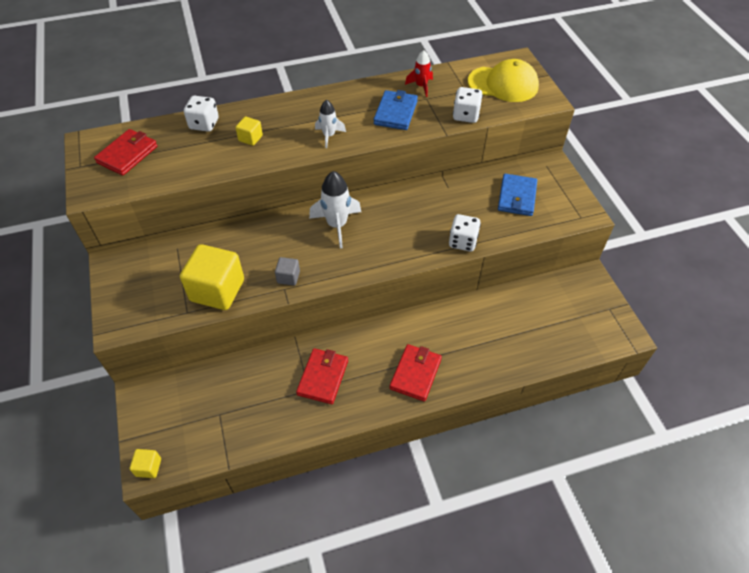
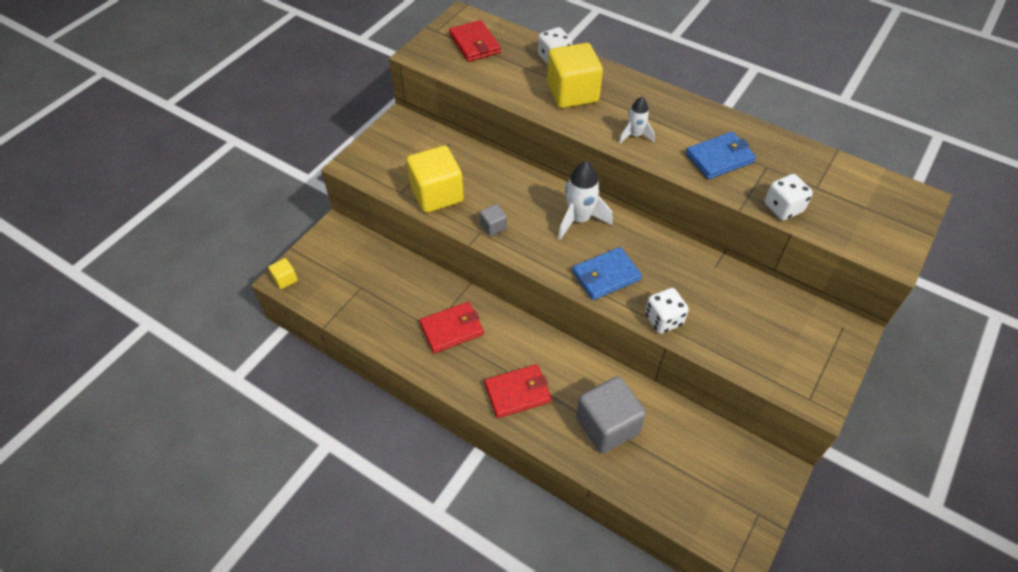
camera: 50 degrees right, 0 degrees up
red wallet [94,129,157,176] -> red wallet turned 75 degrees clockwise [449,20,501,62]
yellow cube [235,116,263,146] -> yellow cube [547,43,603,108], size x2.16
red rocket [405,50,433,97] -> none
yellow cap [468,59,539,102] -> none
blue wallet [498,174,537,216] -> blue wallet moved to [572,247,642,300]
none -> grey cube [576,376,646,454]

